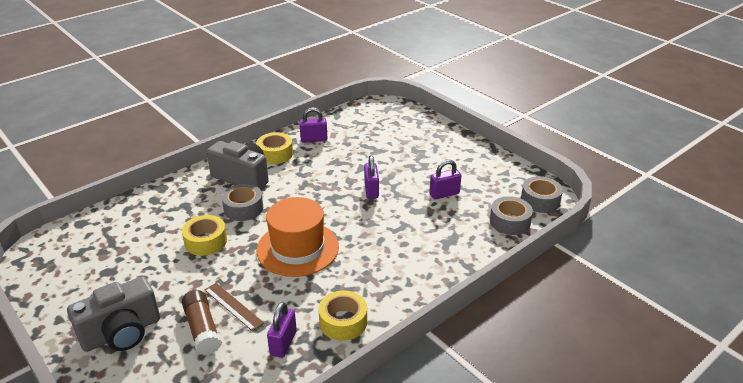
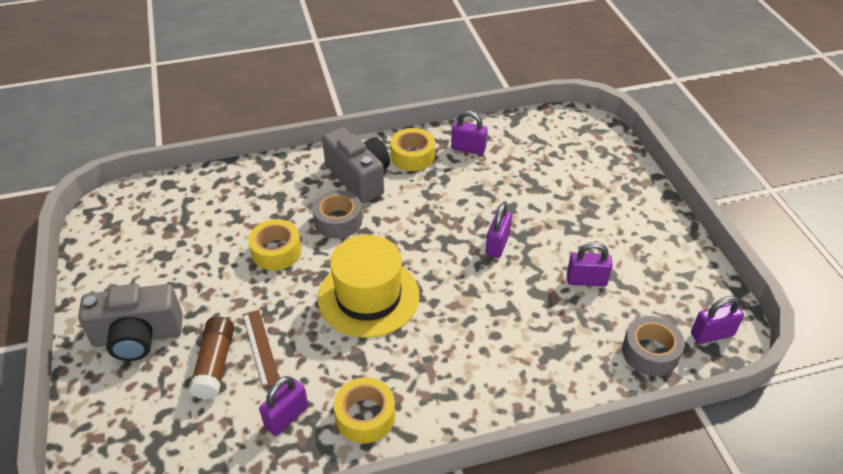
camera: 25 degrees right, 10 degrees up
orange hat [257,197,339,277] -> yellow hat [318,235,420,338]
grey tape [521,176,563,213] -> purple padlock [691,296,744,344]

